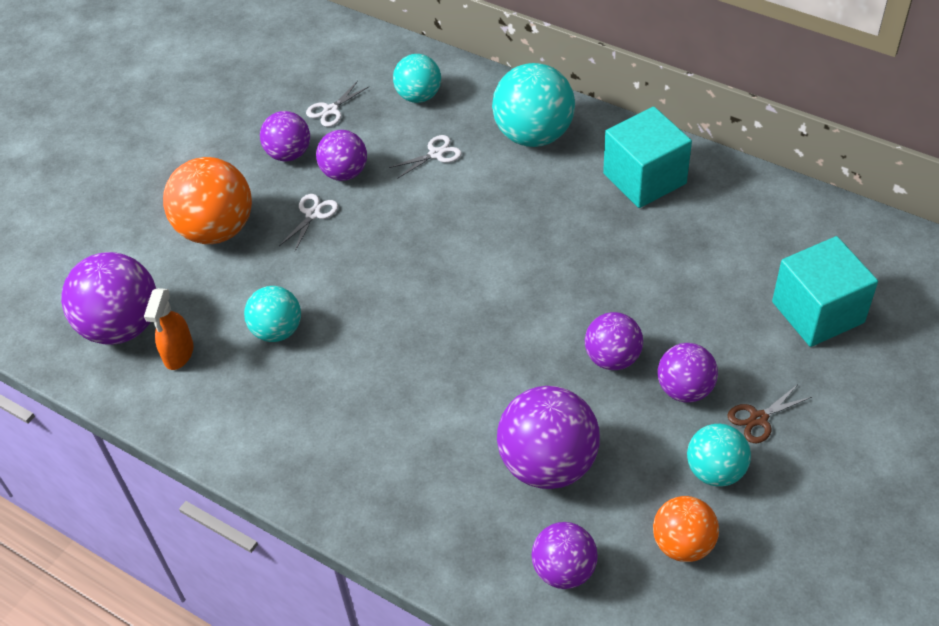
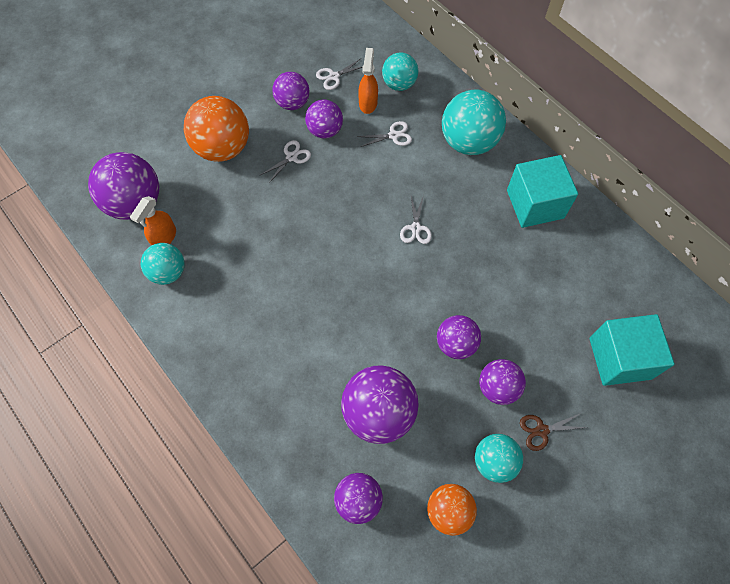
camera: 15 degrees right, 15 degrees up
turquoise ball [244,286,301,342] -> turquoise ball moved to [141,243,185,285]
none -> orange spray bottle [358,48,378,114]
none -> white scissors [400,195,432,244]

